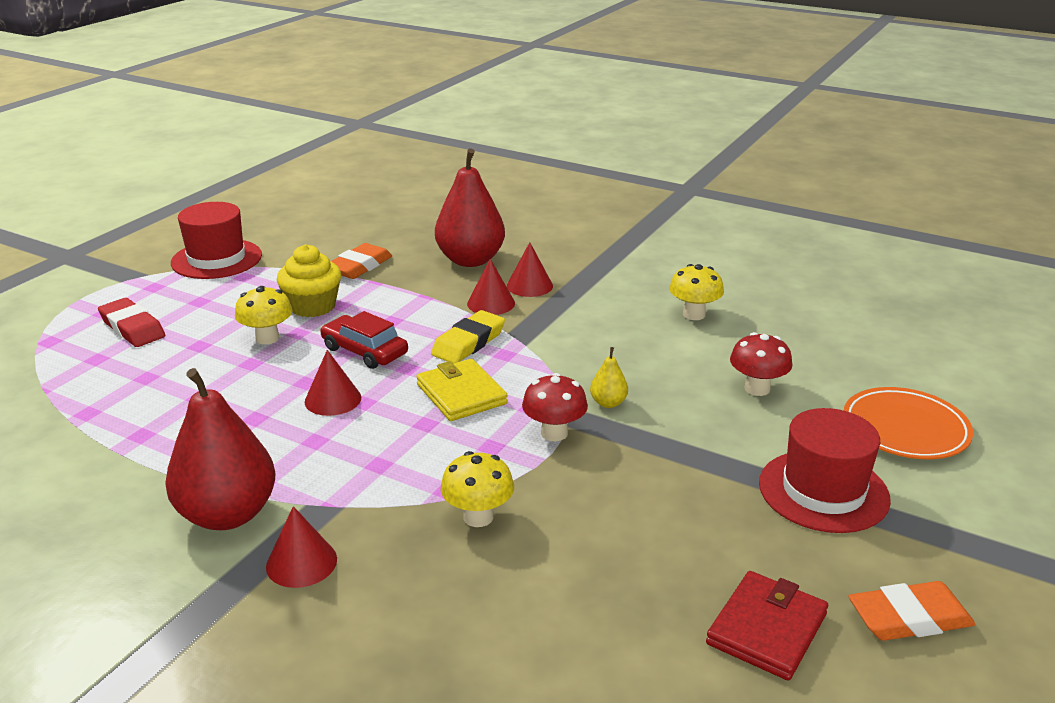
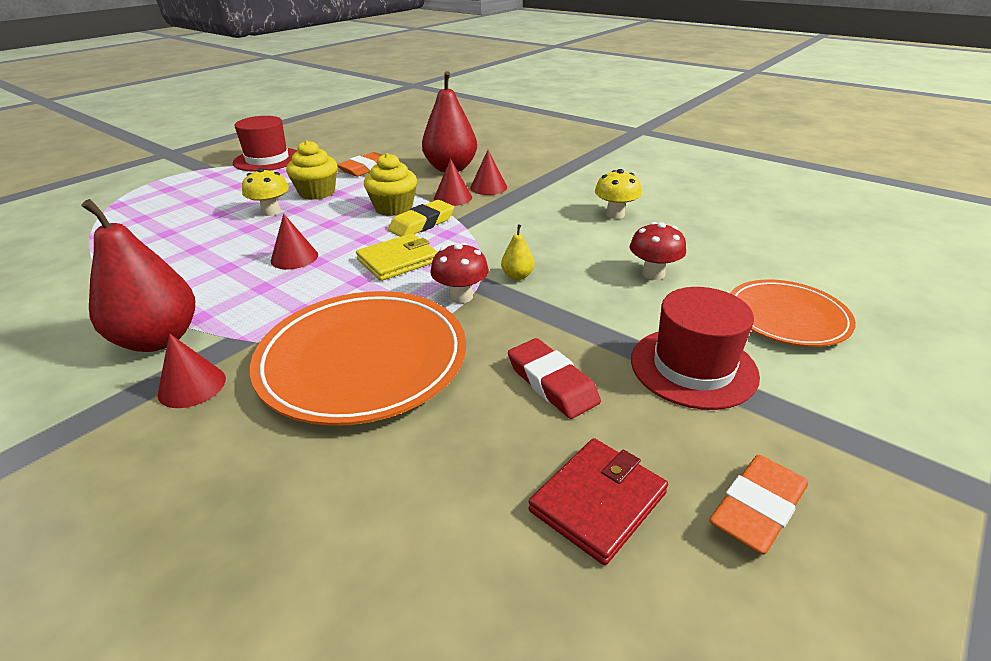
camera: 10 degrees right, 5 degrees up
red eraser [98,298,165,347] -> red eraser moved to [508,338,601,419]
red car [320,311,408,369] -> none
yellow wallet [416,359,508,421] -> yellow wallet turned 75 degrees clockwise [356,233,437,281]
yellow mushroom [441,451,514,527] -> orange plate [250,291,466,426]
orange eraser [849,581,975,641] -> orange eraser turned 45 degrees counterclockwise [710,455,808,554]
none -> yellow cupcake [364,153,417,216]

